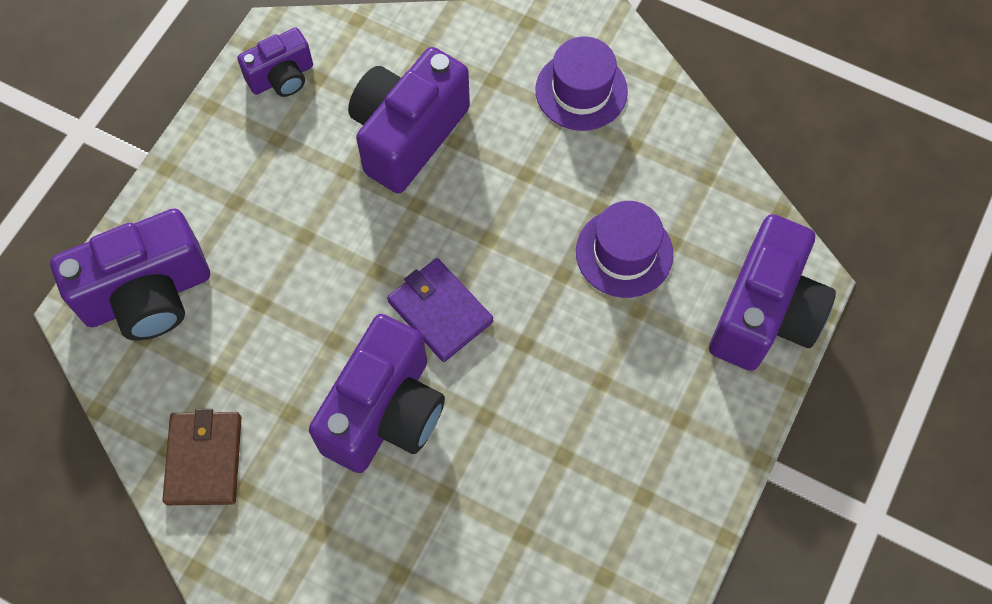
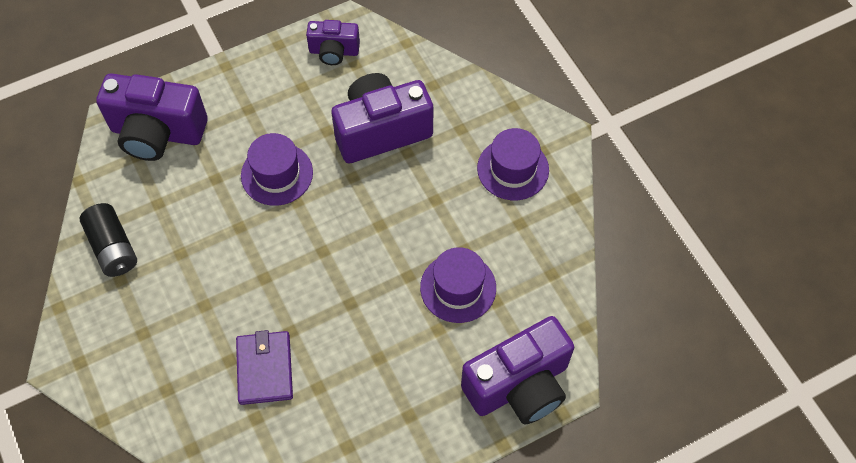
camera: 35 degrees right, 5 degrees down
brown wallet [162,409,242,505] -> black battery [80,203,137,277]
purple camera [309,314,445,473] -> none
purple wallet [387,258,493,362] -> purple wallet moved to [236,330,293,405]
none -> purple hat [241,133,313,206]

